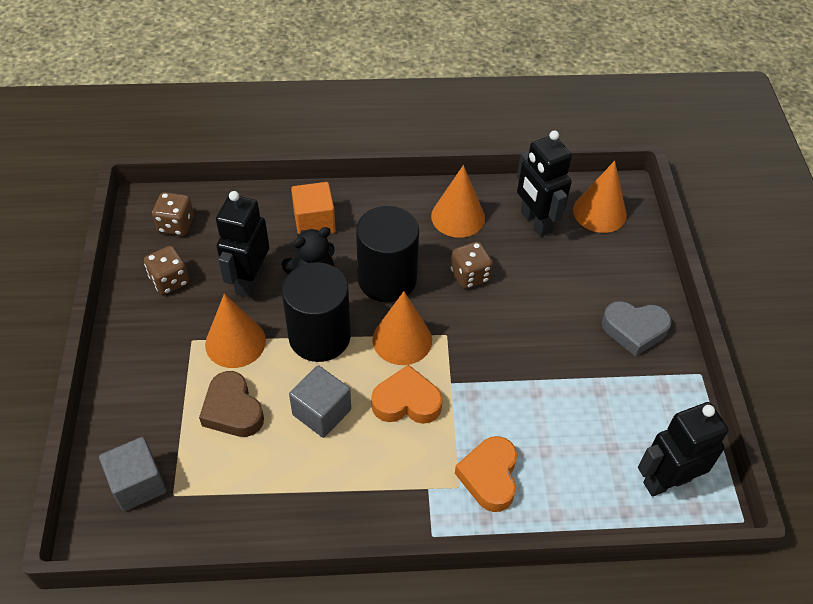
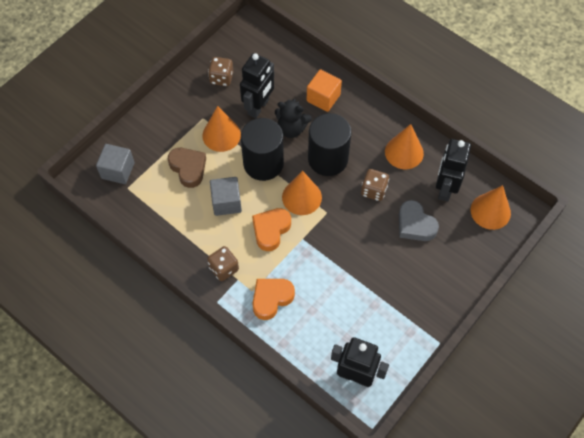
camera: 45 degrees right, 10 degrees up
brown dice [152,192,194,236] -> brown dice moved to [207,246,239,281]
brown heart [199,371,264,437] -> brown heart turned 135 degrees clockwise [168,148,206,188]
black robot [216,191,269,298] -> black robot turned 150 degrees clockwise [240,53,274,118]
orange heart [371,365,443,424] -> orange heart turned 105 degrees counterclockwise [252,208,291,251]
grey heart [602,301,672,357] -> grey heart moved to [399,200,439,241]

